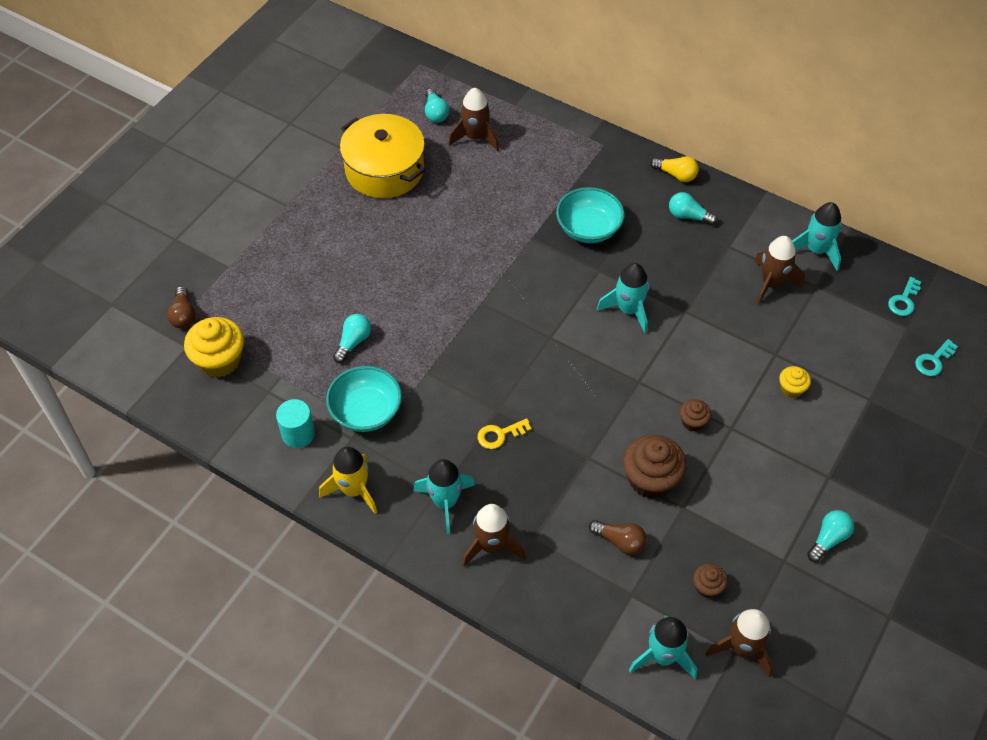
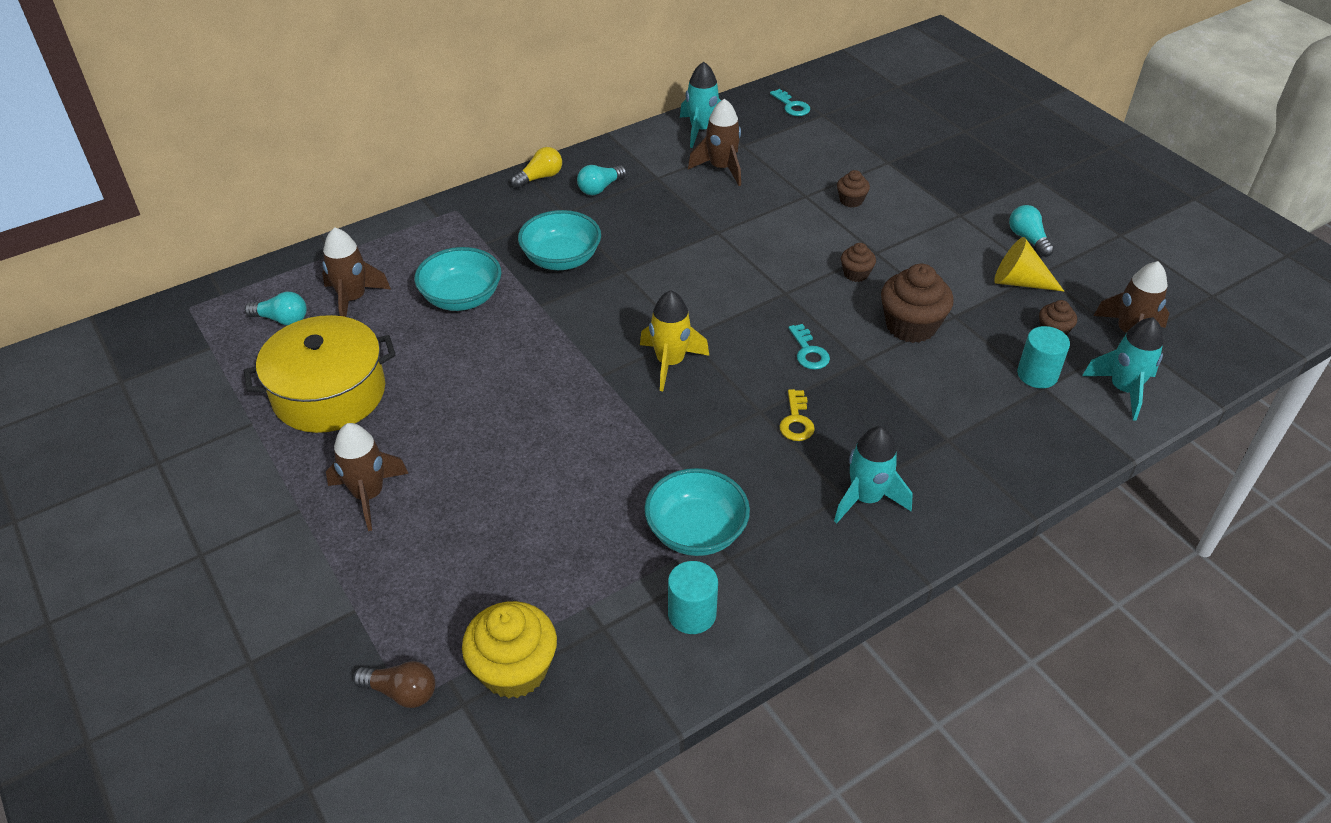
camera: 65 degrees left, 10 degrees down
yellow rocket [319,447,377,514] -> yellow rocket moved to [640,290,709,391]
turquoise light bulb [333,314,371,363] -> none
brown rocket [462,504,526,567] -> brown rocket moved to [326,423,409,531]
brown light bulb [589,520,647,555] -> none
turquoise rocket [597,263,649,333] -> none
yellow cupcake [779,366,811,398] -> brown cupcake [837,170,870,208]
turquoise key [915,339,958,376] -> turquoise key moved to [788,324,830,370]
none -> turquoise bowl [414,247,501,311]
none -> yellow cone [994,237,1064,291]
none -> turquoise cylinder [1017,326,1070,388]

